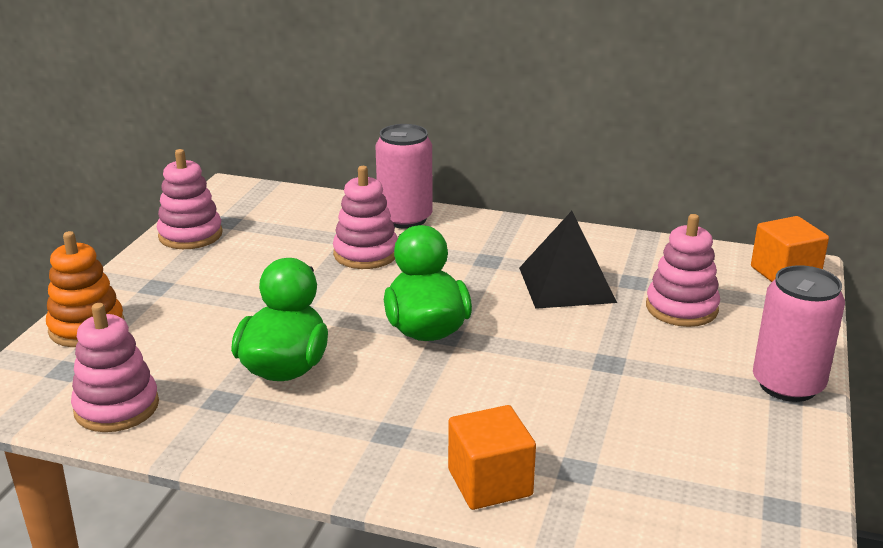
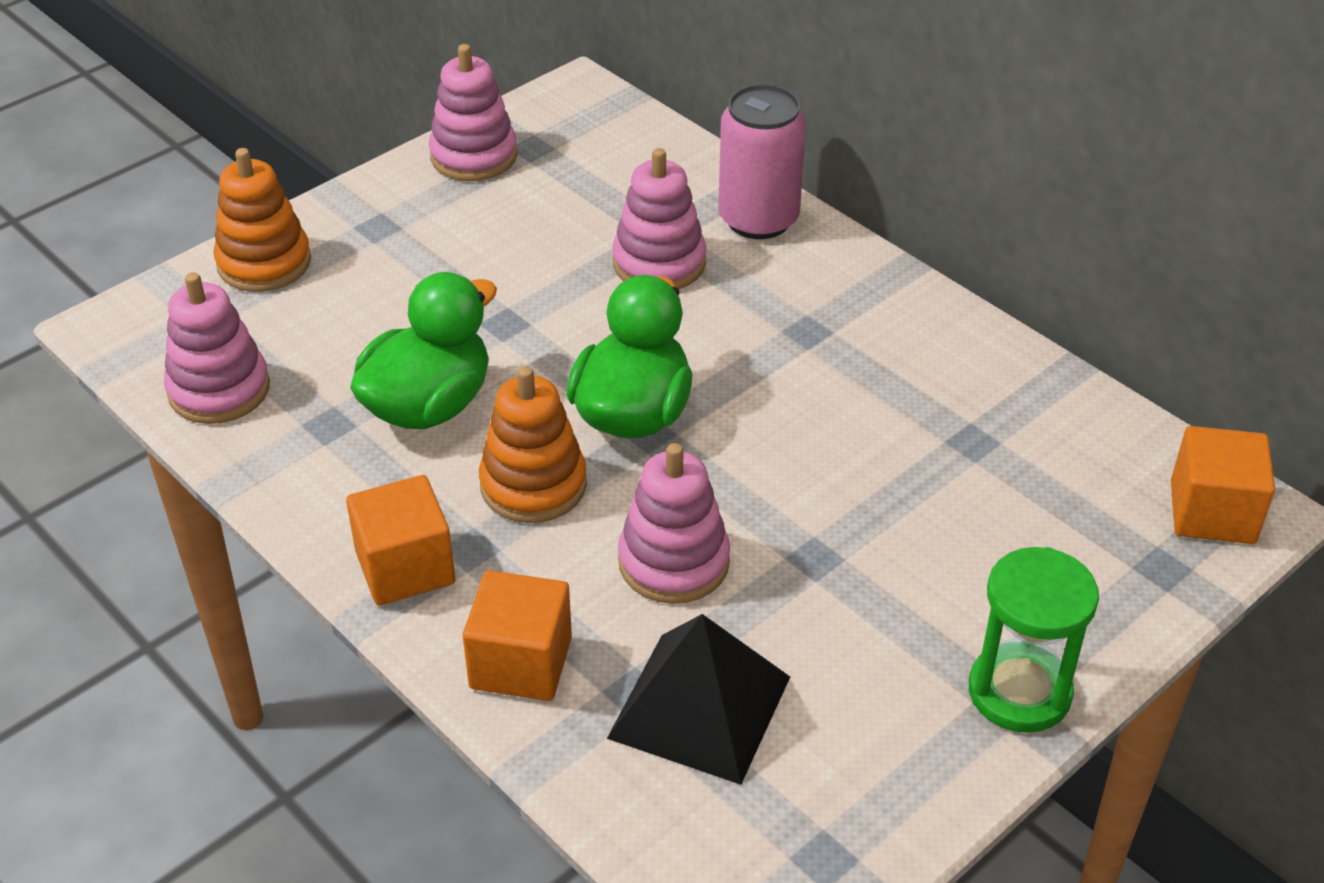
camera: 30 degrees right, 15 degrees up
black pyramid [519,211,617,309] -> black pyramid moved to [607,614,790,785]
pink stacking toy [646,214,720,327] -> pink stacking toy moved to [618,443,730,604]
pink can [753,265,845,402] -> green hourglass [969,547,1099,733]
none -> orange cube [346,475,455,605]
none -> orange stacking toy [479,366,587,523]

